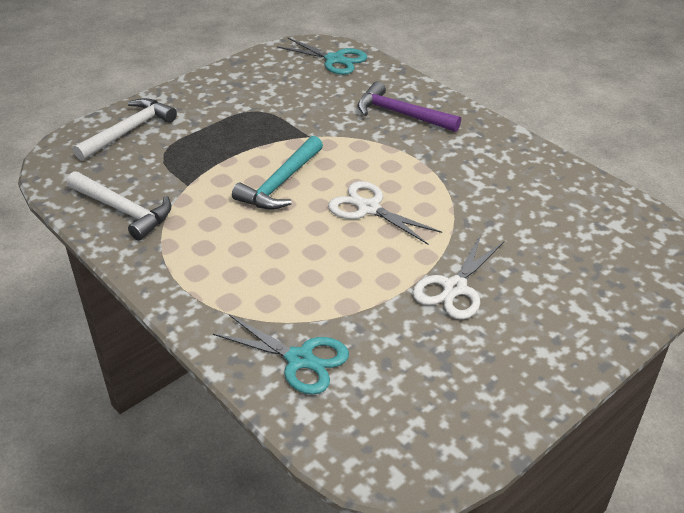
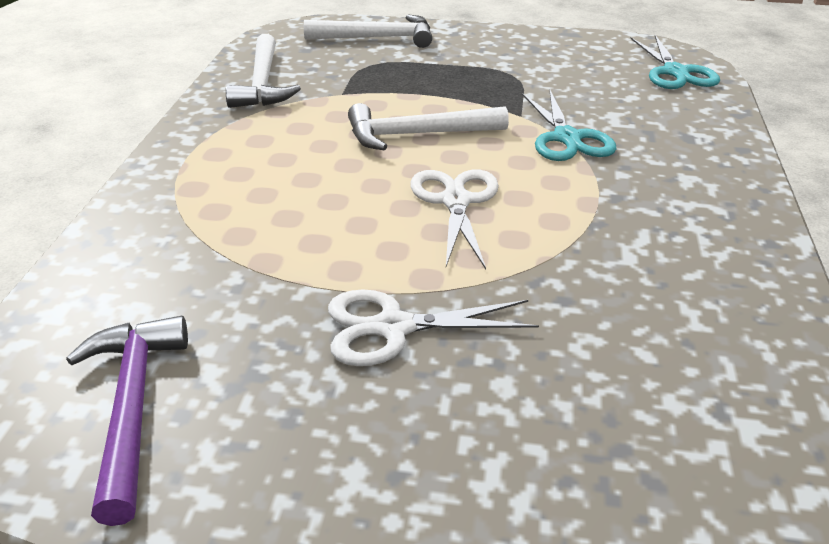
camera: 50 degrees right, 5 degrees down
turquoise scissors [213,315,349,395] -> turquoise scissors moved to [522,90,616,161]
turquoise hammer [232,136,323,210] -> white hammer [348,103,509,150]
purple hammer [358,81,461,132] -> purple hammer moved to [66,316,188,526]

